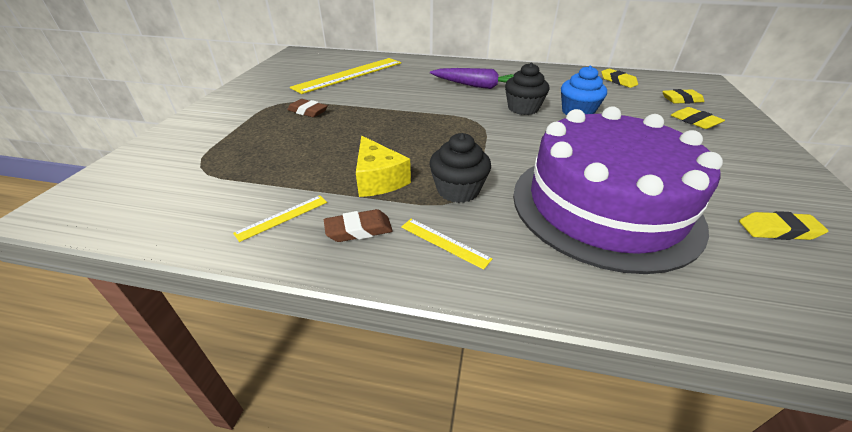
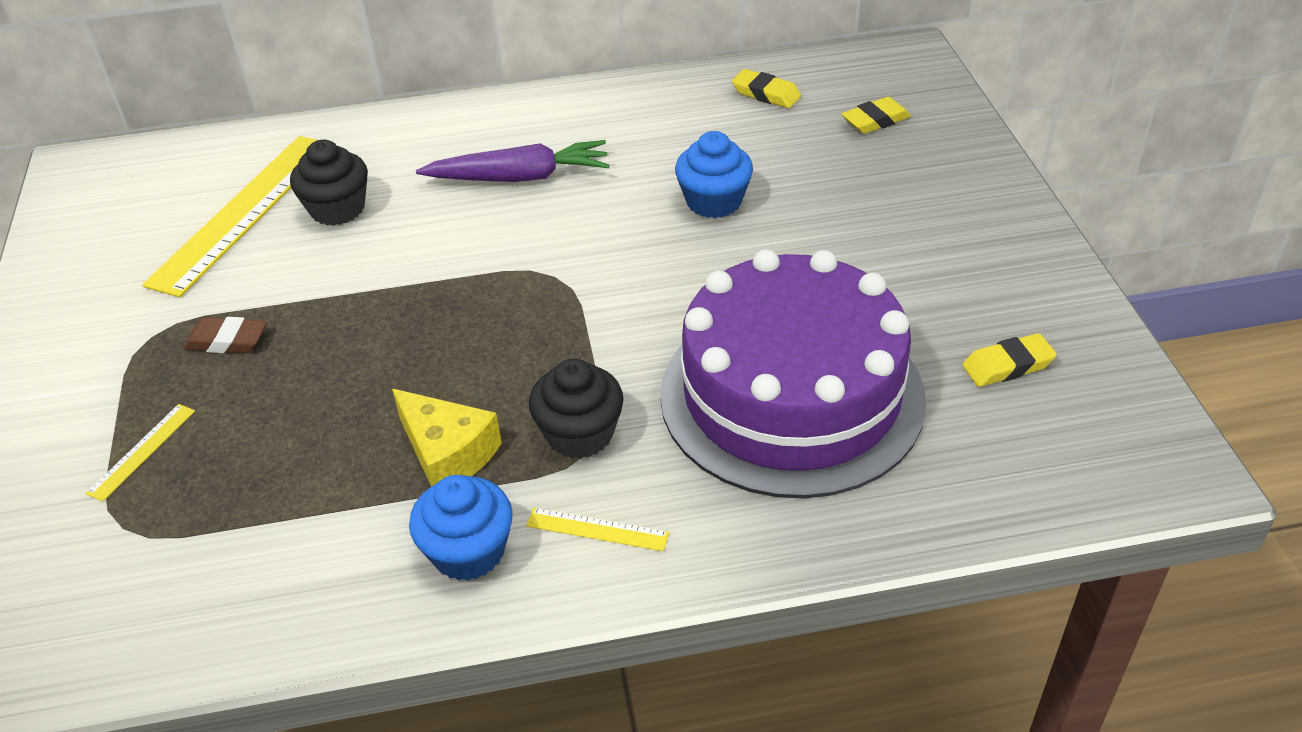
camera: 20 degrees left, 5 degrees up
yellow ruler [233,195,327,242] -> yellow ruler moved to [86,404,195,502]
brown eraser [324,209,393,242] -> blue cupcake [409,475,513,581]
black cupcake [505,63,550,115] -> black cupcake moved to [290,140,368,226]
yellow eraser [670,107,725,129] -> none

